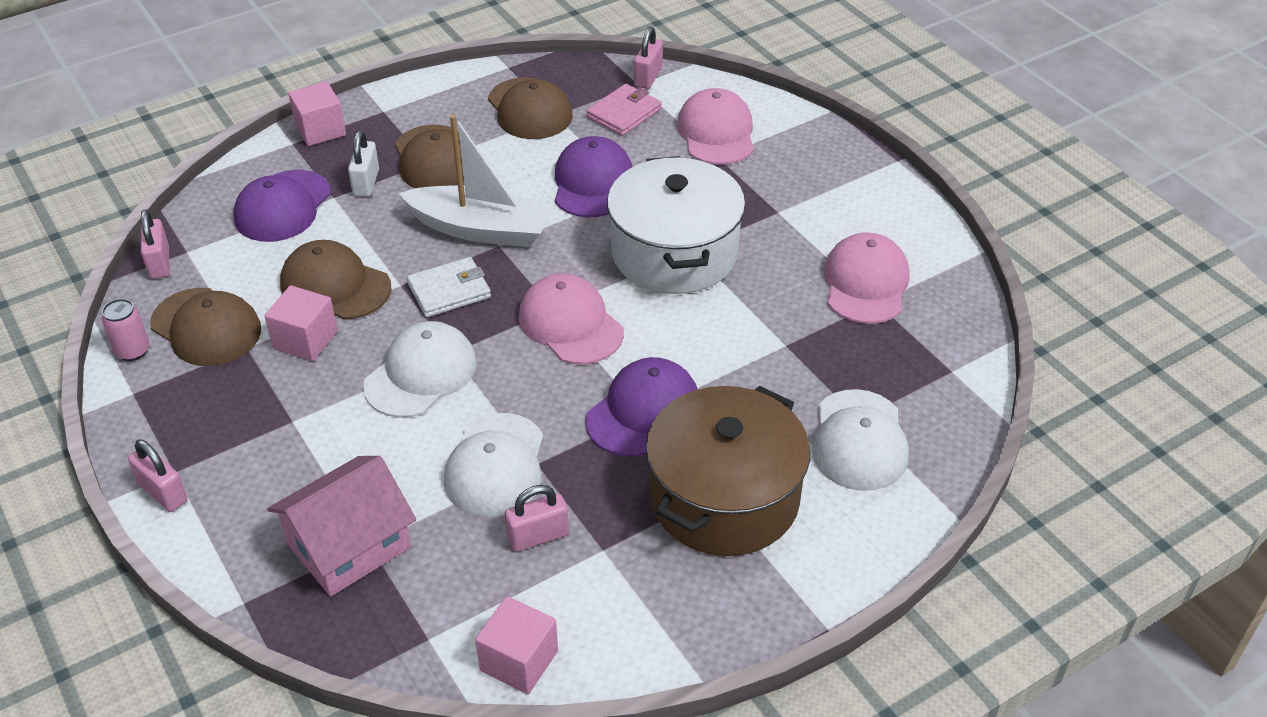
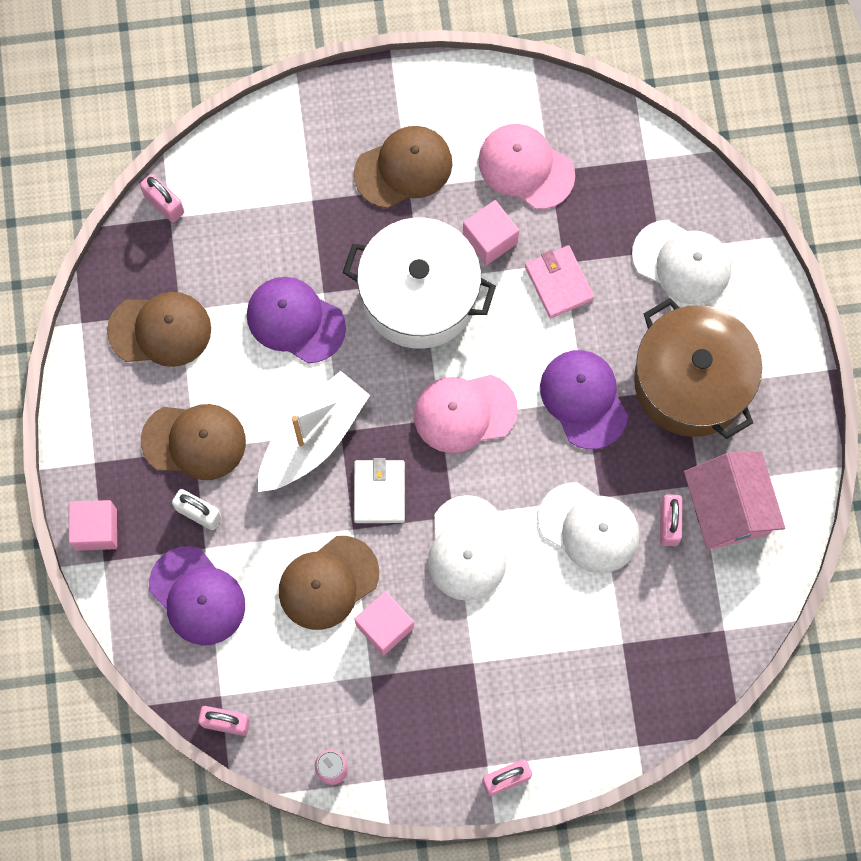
camera: 65 degrees left, 30 degrees up
brown cap [150,288,261,366] -> brown cap moved to [354,126,452,208]
pink house [267,456,416,597] -> pink house moved to [684,451,785,550]
white cap [363,321,477,418] -> white cap turned 150 degrees counterclockwise [428,495,507,601]
pink cube [475,596,558,694] -> pink cube moved to [463,200,519,265]
pink wallet [587,84,662,136] -> pink wallet moved to [525,245,594,318]
pink cap [677,88,754,165] -> none

